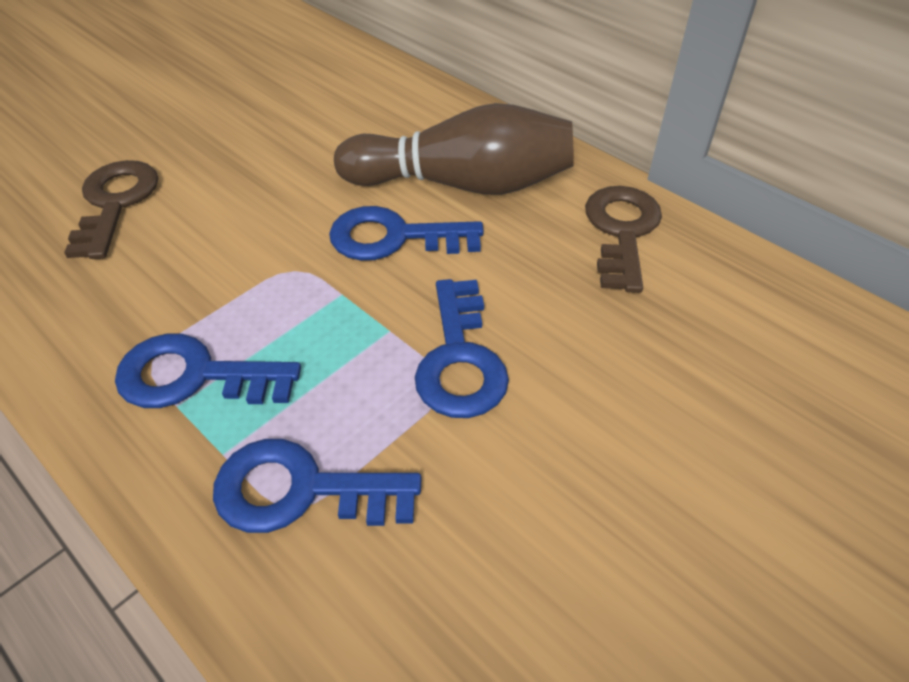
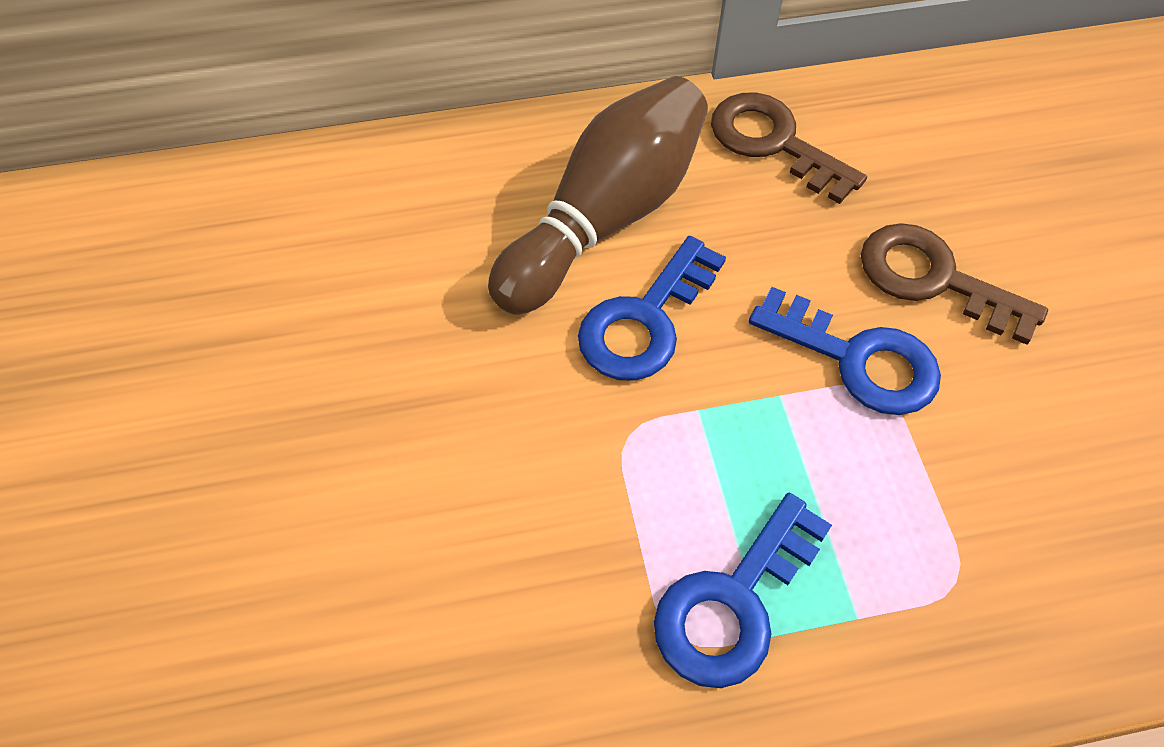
camera: 55 degrees left, 10 degrees up
brown key [64,160,158,259] -> brown key moved to [861,223,1048,345]
blue key [213,439,421,533] -> none

